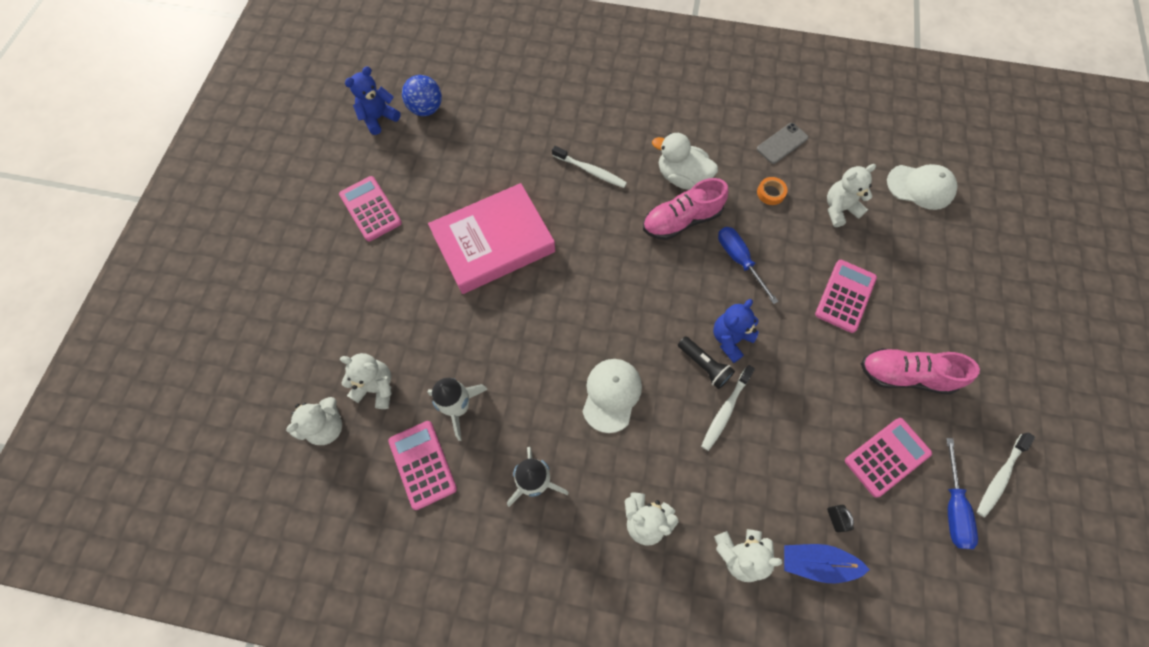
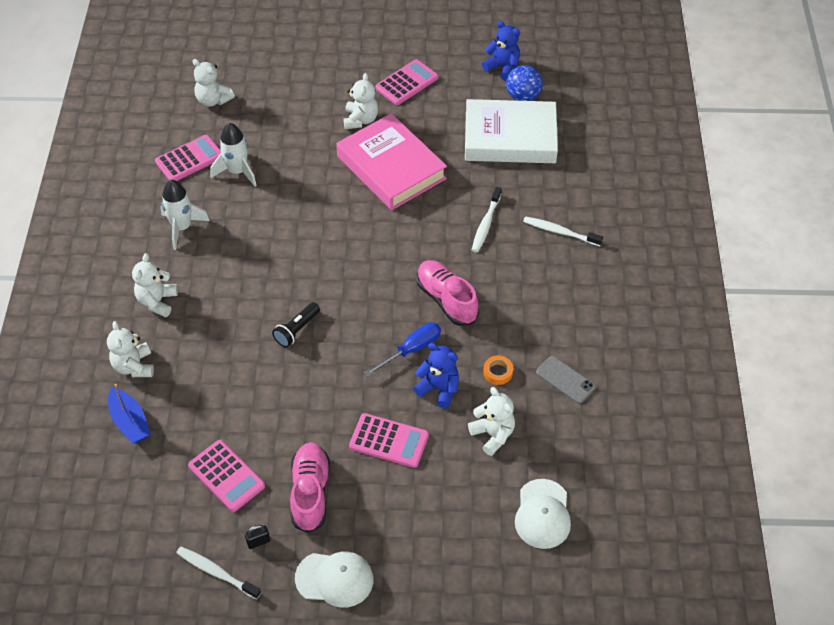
camera: 80 degrees right, 15 degrees down
white teddy bear [340,353,392,409] -> white teddy bear moved to [344,73,378,129]
white cap [582,359,642,433] -> white cap moved to [295,551,373,608]
white duck [652,133,718,190] -> none
white toothbrush [701,365,755,451] -> white toothbrush moved to [523,216,603,246]
blue teddy bear [713,299,759,363] -> blue teddy bear moved to [413,343,459,408]
blue boat [784,544,870,583] -> blue boat turned 150 degrees clockwise [108,384,151,443]
black padlock [827,505,854,532] -> black padlock moved to [245,525,270,549]
blue screwdriver [946,438,978,549] -> none
none -> white book [465,99,558,163]

